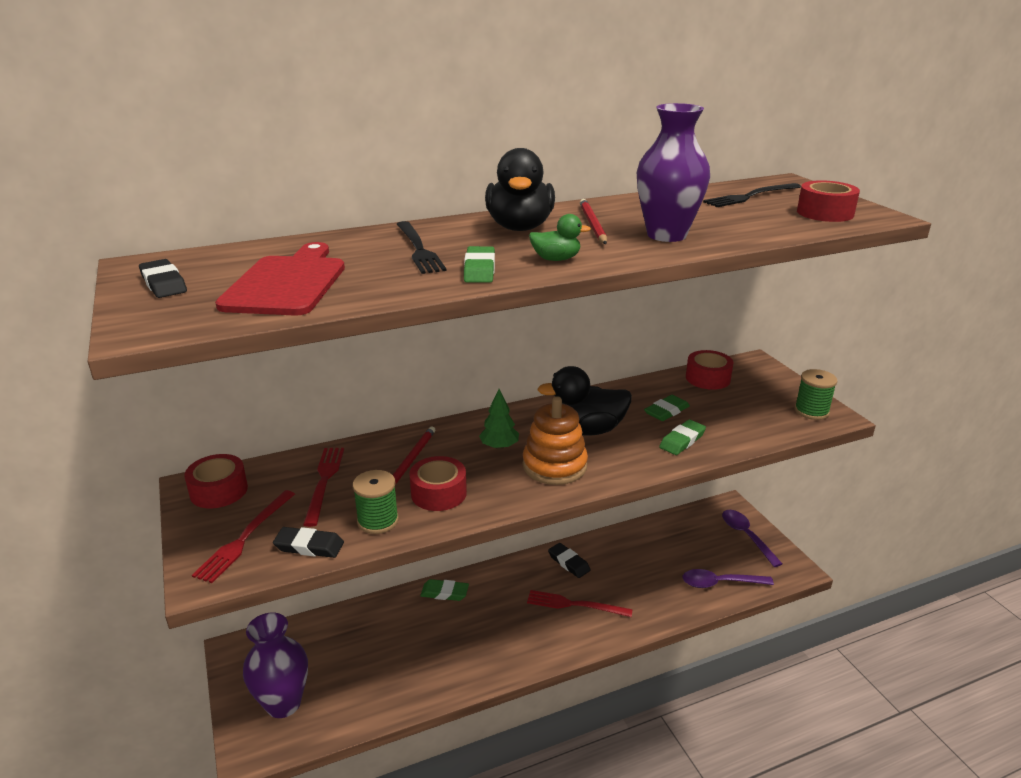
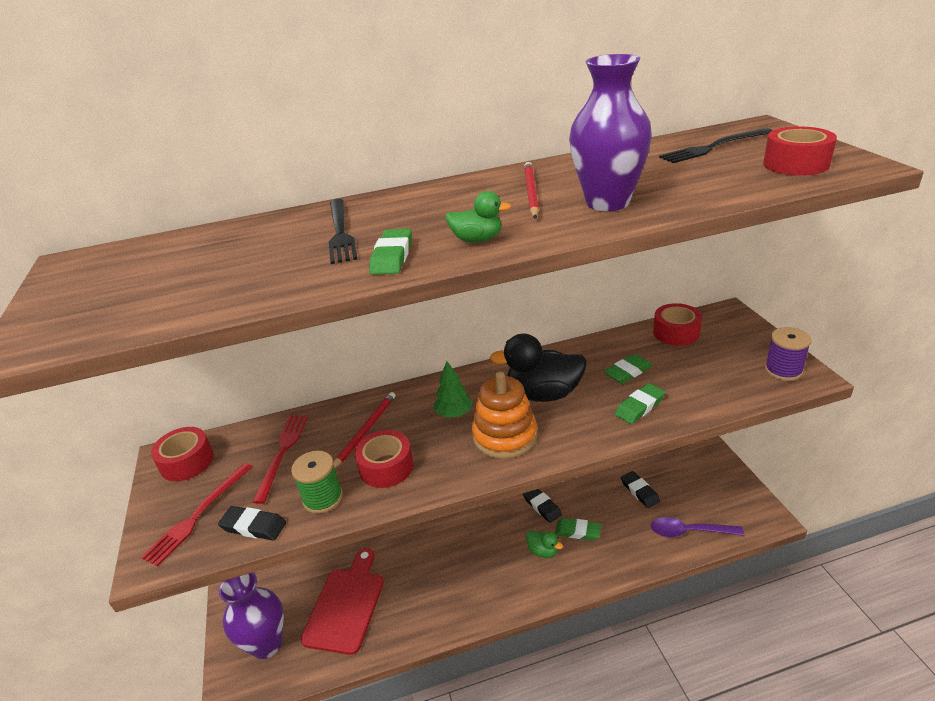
camera: 10 degrees right, 5 degrees up
black eraser [139,259,187,298] -> black eraser moved to [621,471,660,508]
red cutting board [215,242,345,315] -> red cutting board moved to [301,548,384,655]
green eraser [420,579,469,601] -> green eraser moved to [555,518,601,540]
black duck [485,148,555,231] -> none
red fork [527,590,633,617] -> green duck [526,530,563,558]
purple spoon [722,510,783,567] -> none
green spool [794,369,837,420] -> purple spool [765,327,812,381]

